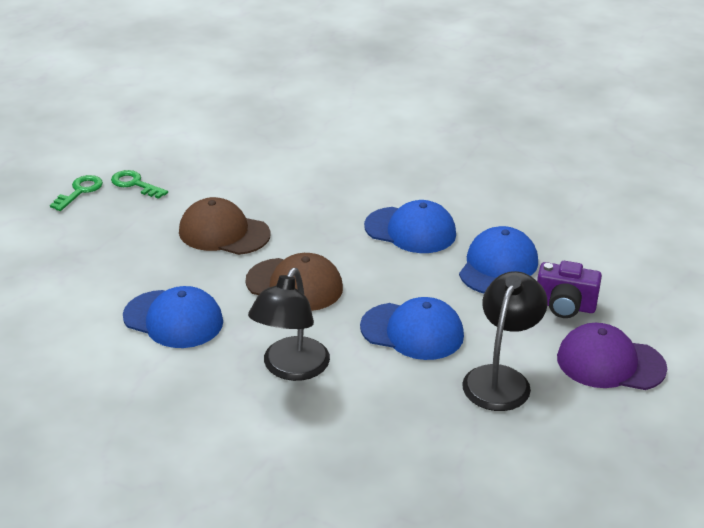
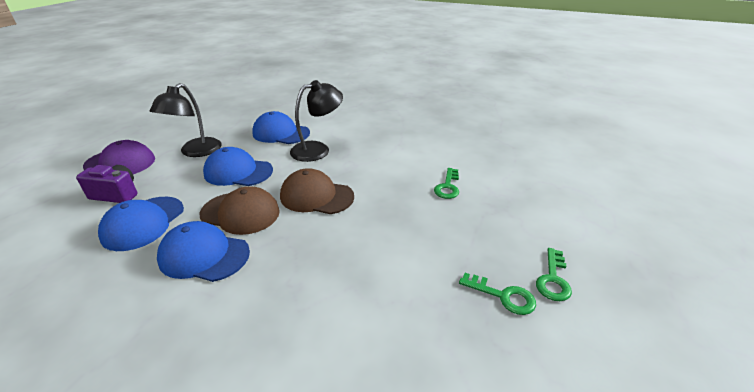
camera: 175 degrees right, 0 degrees up
blue cap [123,286,223,348] -> blue cap moved to [252,111,310,144]
brown cap [179,197,270,255] -> brown cap moved to [199,186,280,235]
black lamp [248,268,330,381] -> black lamp turned 45 degrees clockwise [290,80,343,162]
none -> green key [434,168,459,199]

